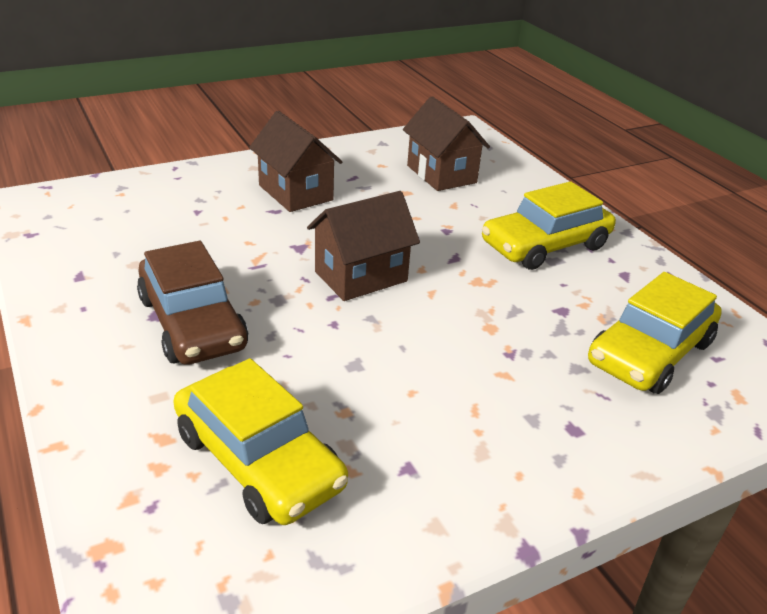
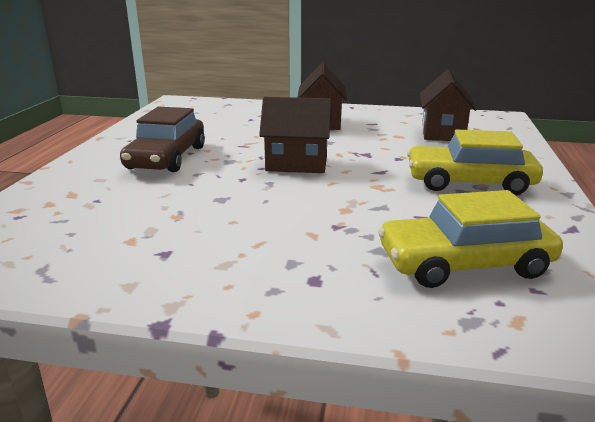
camera: 40 degrees right, 10 degrees down
yellow car [173,358,348,525] -> none

